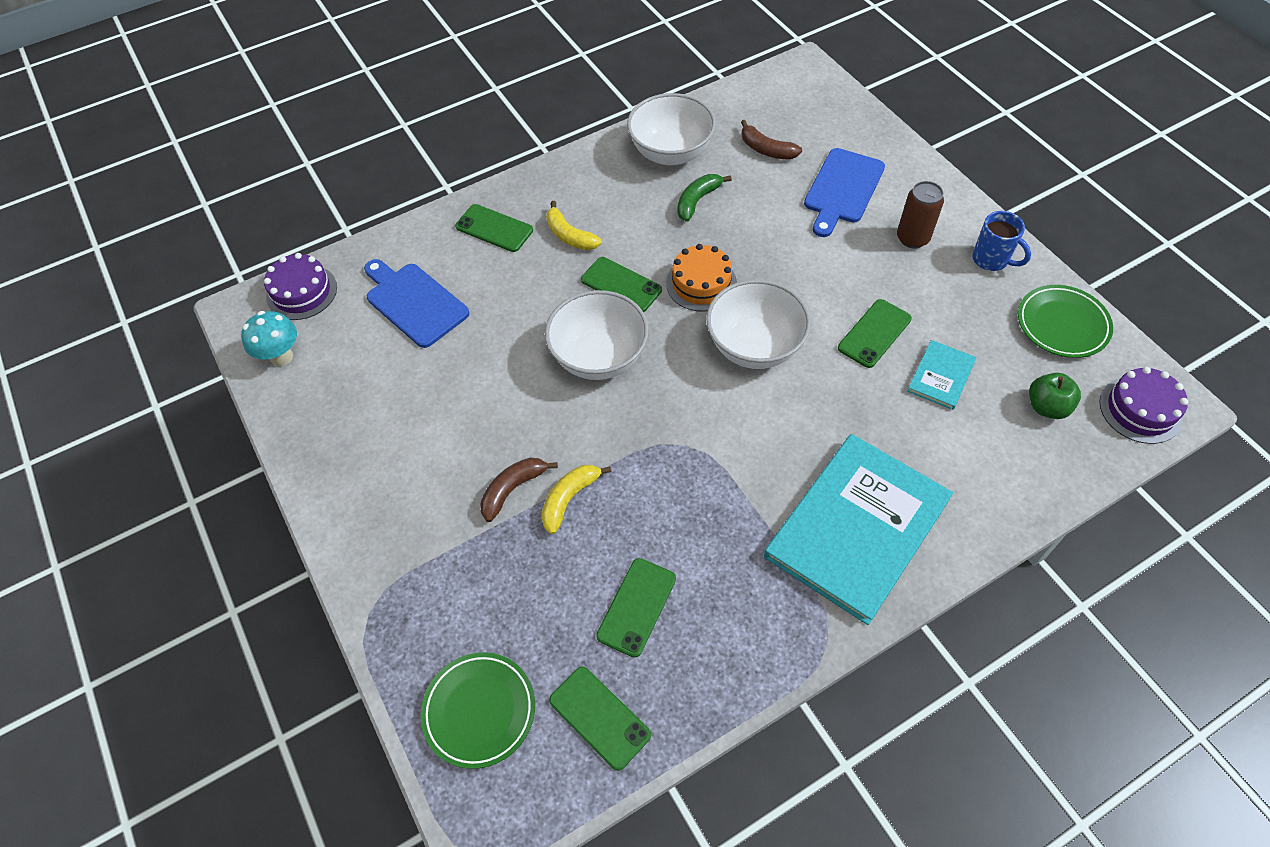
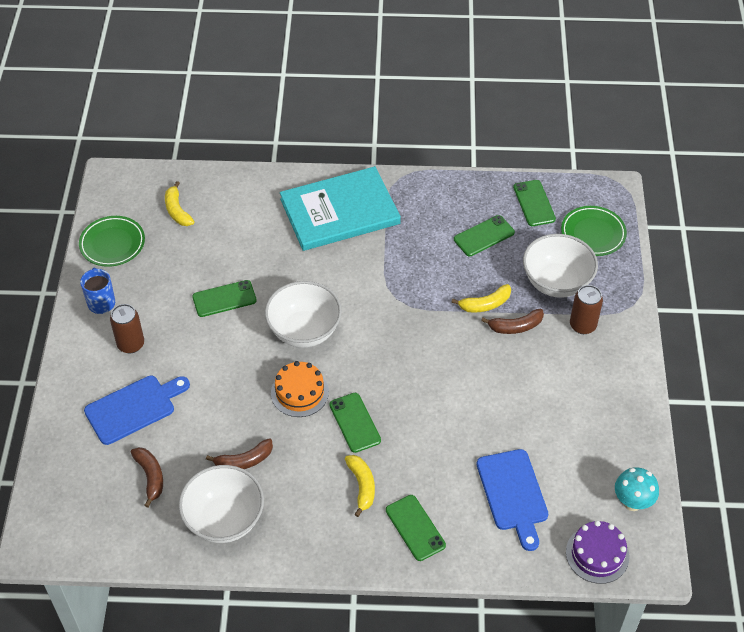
camera: 150 degrees left, 5 degrees down
white bowl [545,290,649,380] -> white bowl moved to [523,234,598,298]
green banana [677,174,732,222] -> brown banana [206,438,273,469]
turquoise book [907,340,976,410] -> none
green apple [1029,373,1081,419] -> yellow banana [165,181,195,226]
purple cake [1100,367,1188,444] -> none
none -> brown can [570,285,603,334]

